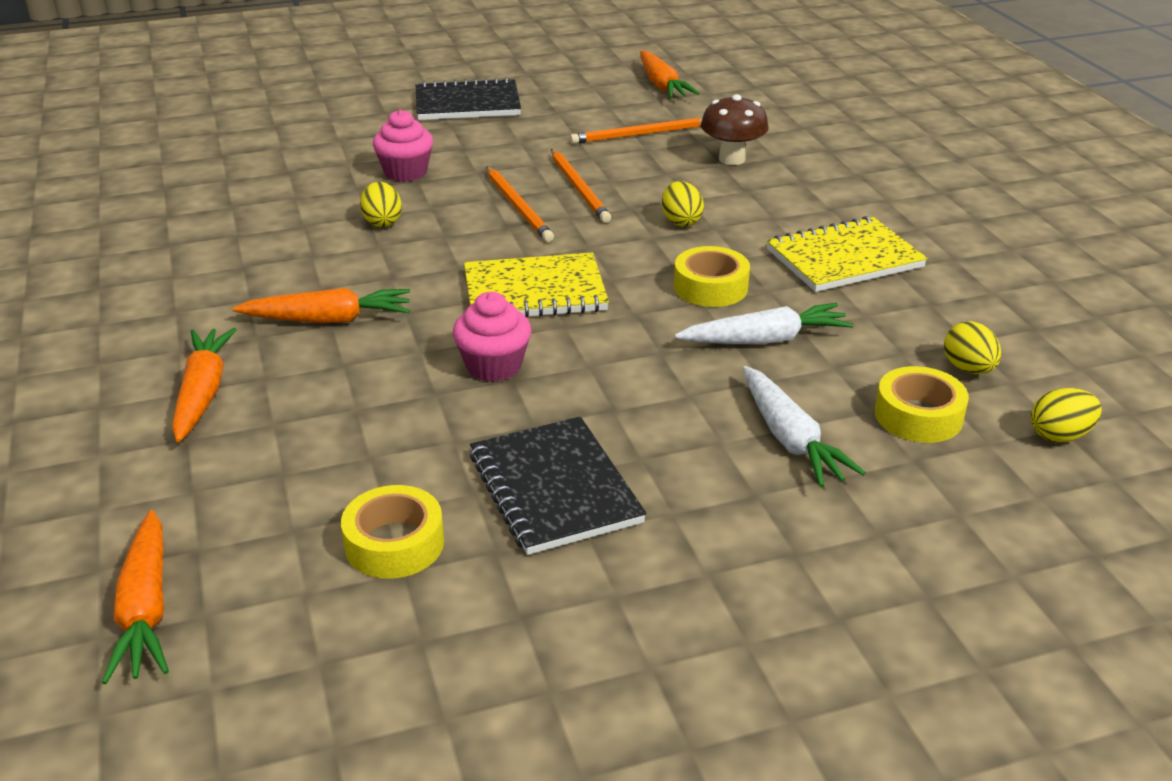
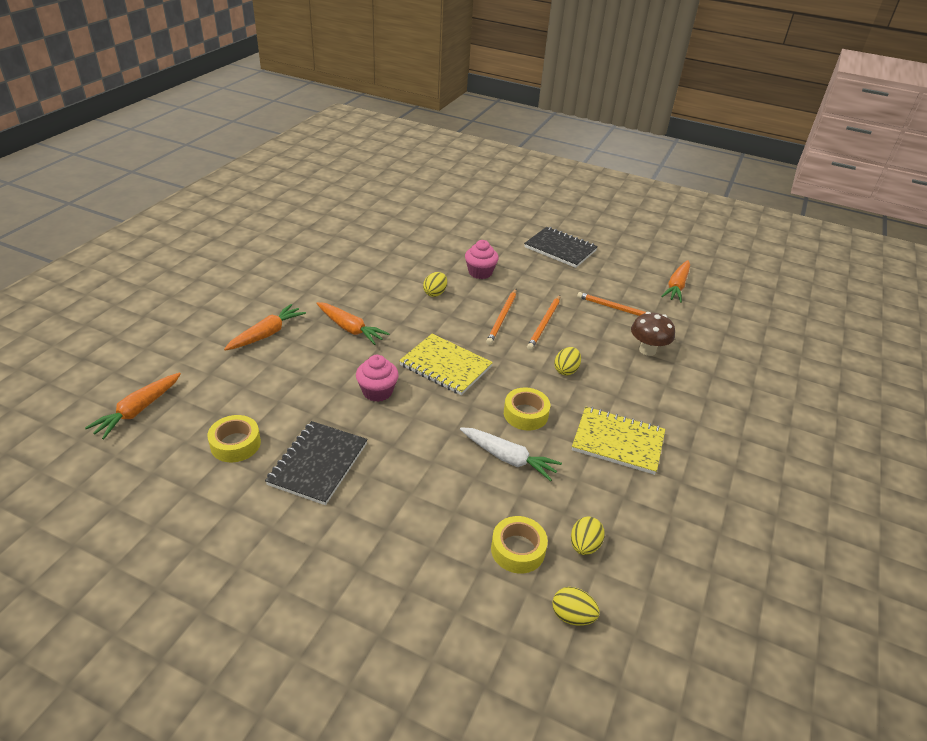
camera: 40 degrees right, 5 degrees up
white carrot [743,366,866,487] -> none

